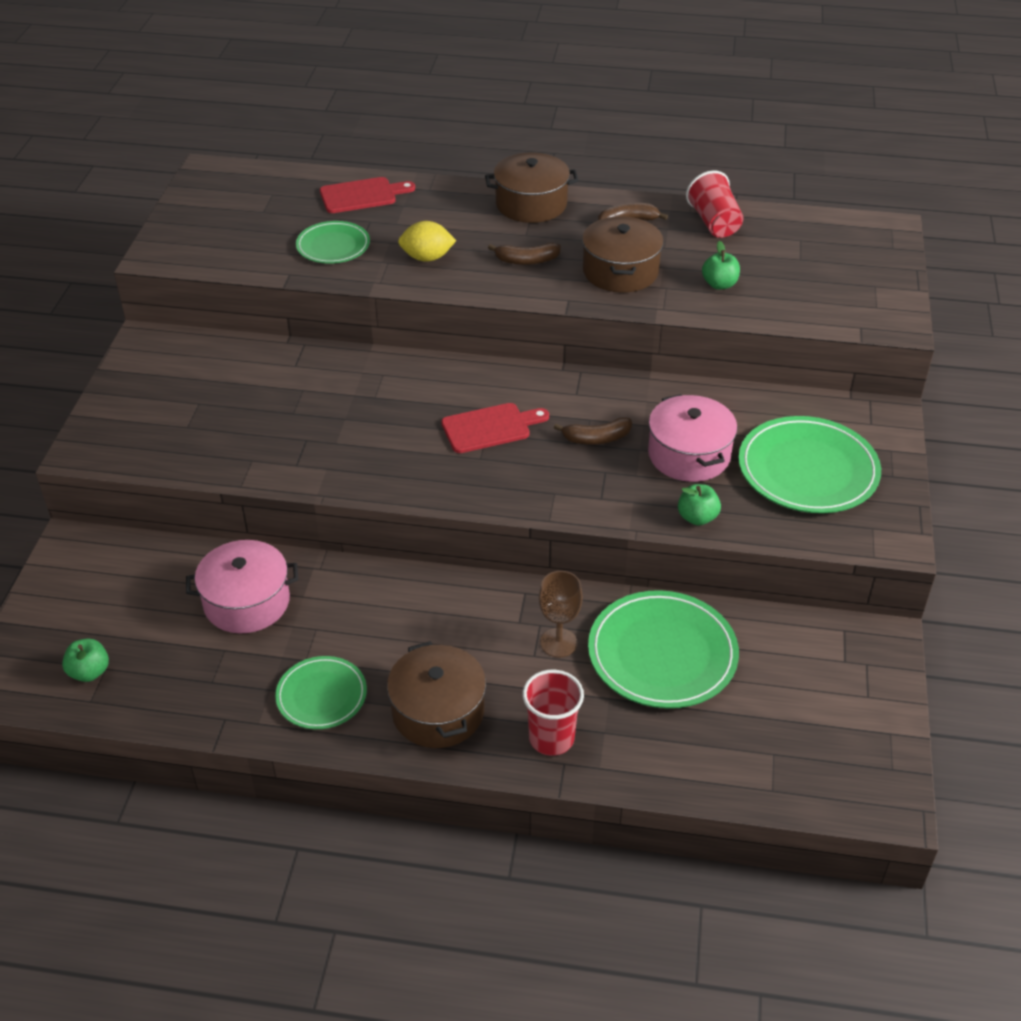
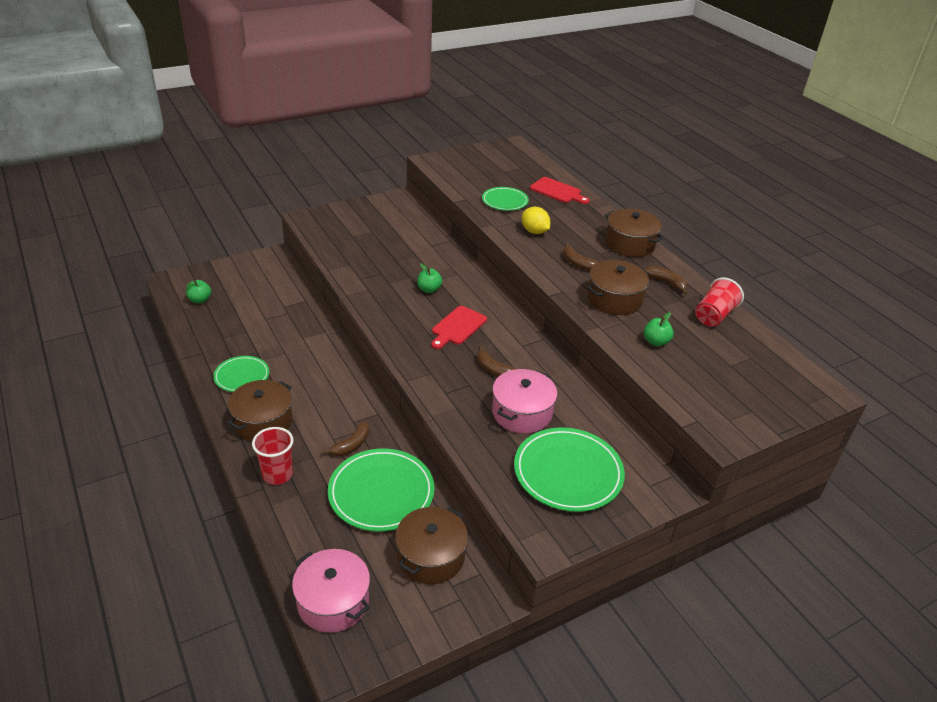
camera: 50 degrees right, 5 degrees down
pink pot [186,540,298,633] -> pink pot moved to [292,549,370,633]
red cutting board [441,403,549,453] -> red cutting board turned 90 degrees clockwise [431,306,487,349]
brown goblet [539,571,583,658] -> brown banana [323,421,369,456]
green apple [678,484,721,526] -> green apple moved to [417,263,442,293]
none -> brown pot [395,507,468,584]

